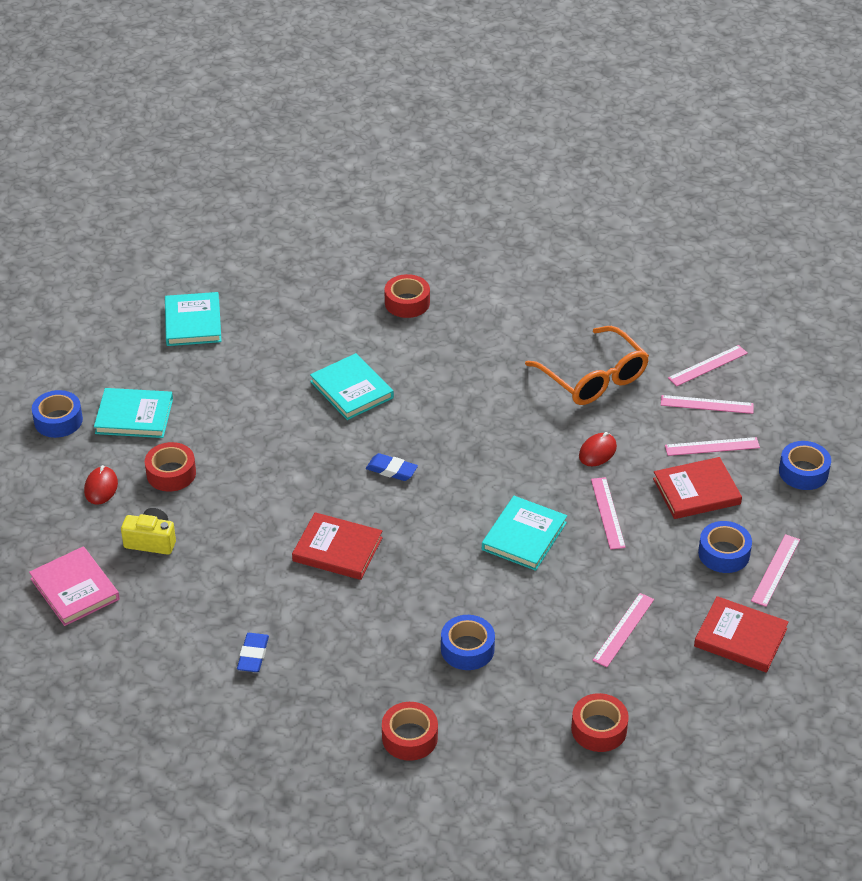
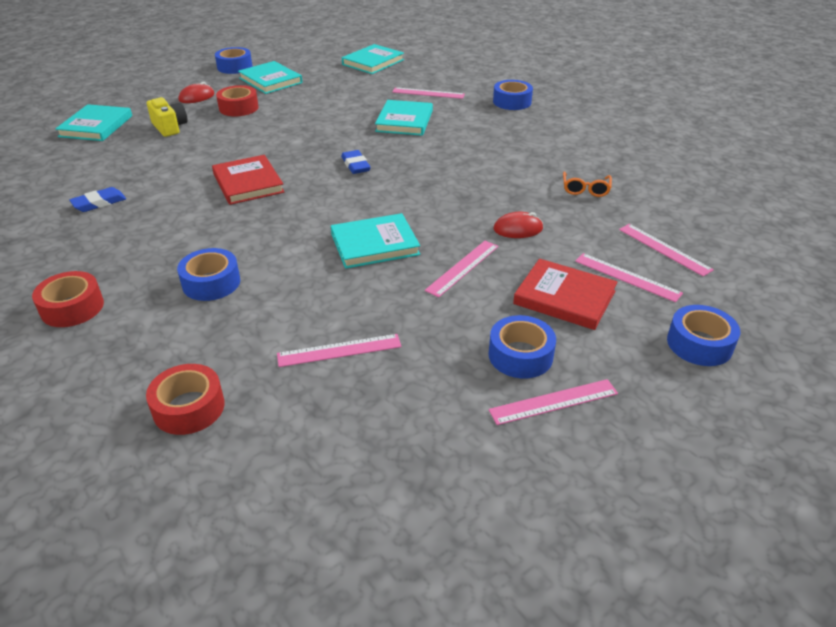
camera: 45 degrees right, 5 degrees down
pink book [29,546,120,626] -> turquoise book [55,104,132,141]
red tape [384,274,430,318] -> blue tape [493,80,533,110]
orange glasses [525,326,649,405] -> orange glasses [563,171,612,197], size x0.47
pink ruler [668,345,748,386] -> pink ruler moved to [392,87,465,99]
red book [694,596,789,673] -> none

